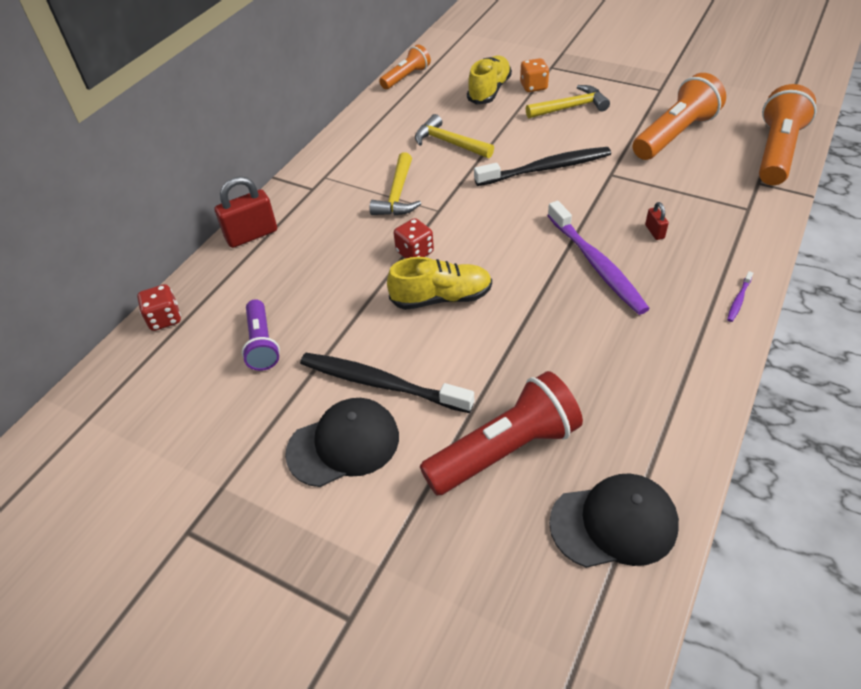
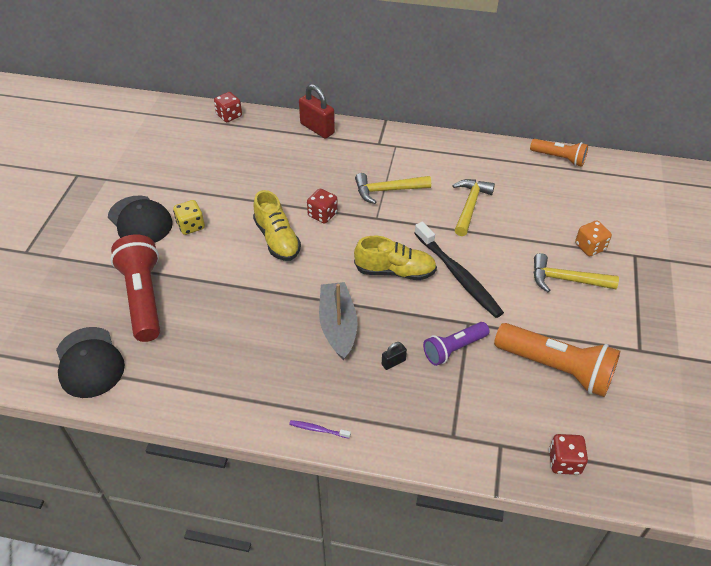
camera: 70 degrees right, 0 degrees up
purple flashlight [242,299,280,371] -> purple flashlight moved to [423,322,490,366]
black toothbrush [300,353,474,413] -> yellow dice [173,200,205,235]
red flashlight [420,371,583,495] -> red flashlight turned 150 degrees counterclockwise [110,235,160,342]
yellow shoe [467,56,512,105] -> yellow shoe moved to [354,236,437,280]
yellow hammer [526,85,610,118] -> yellow hammer turned 135 degrees clockwise [534,253,619,292]
purple toothbrush [547,201,650,315] -> grey boat [319,282,357,360]
red padlock [645,202,669,240] -> black padlock [382,342,407,370]
orange flashlight [759,84,817,185] -> red dice [549,434,588,475]

